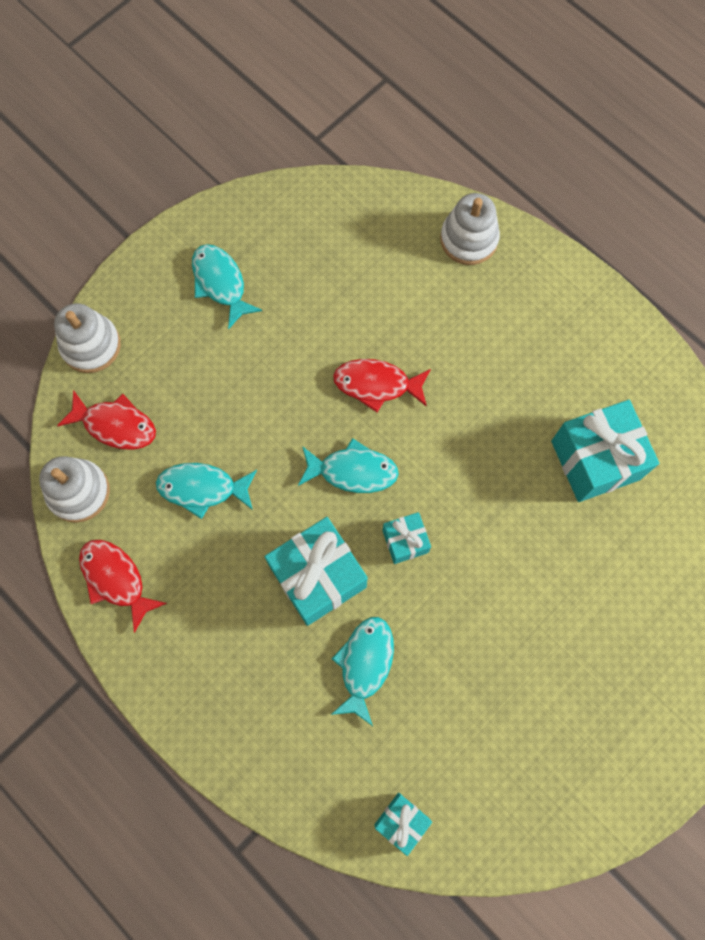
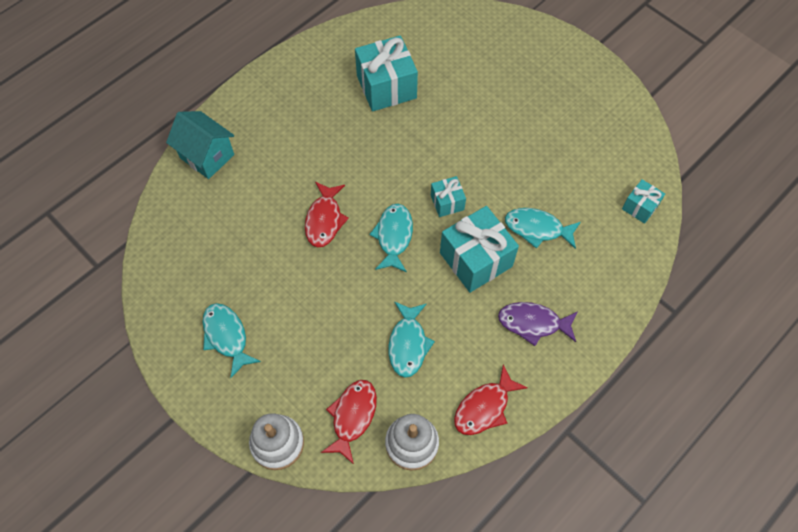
camera: 90 degrees left, 10 degrees down
turquoise fish [192,244,262,329] -> turquoise fish turned 90 degrees clockwise [203,303,261,378]
white stacking toy [440,193,500,265] -> turquoise house [166,111,234,179]
none -> purple fish [498,302,577,346]

